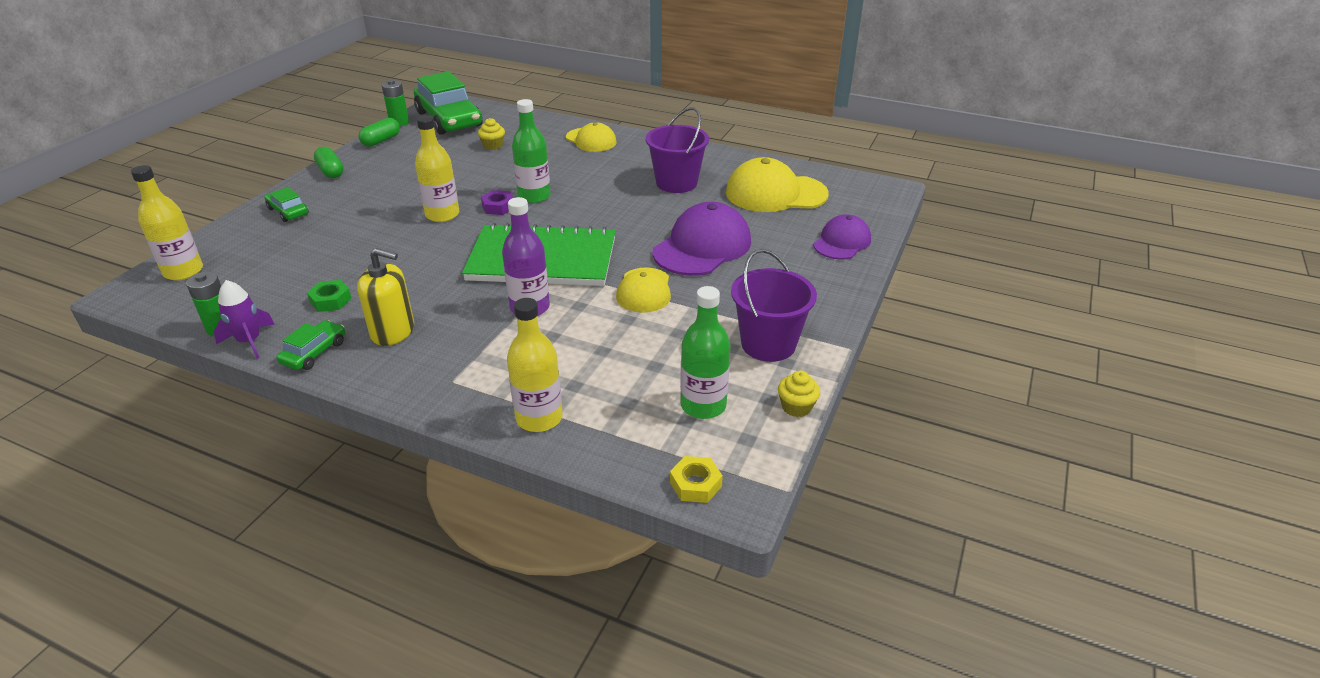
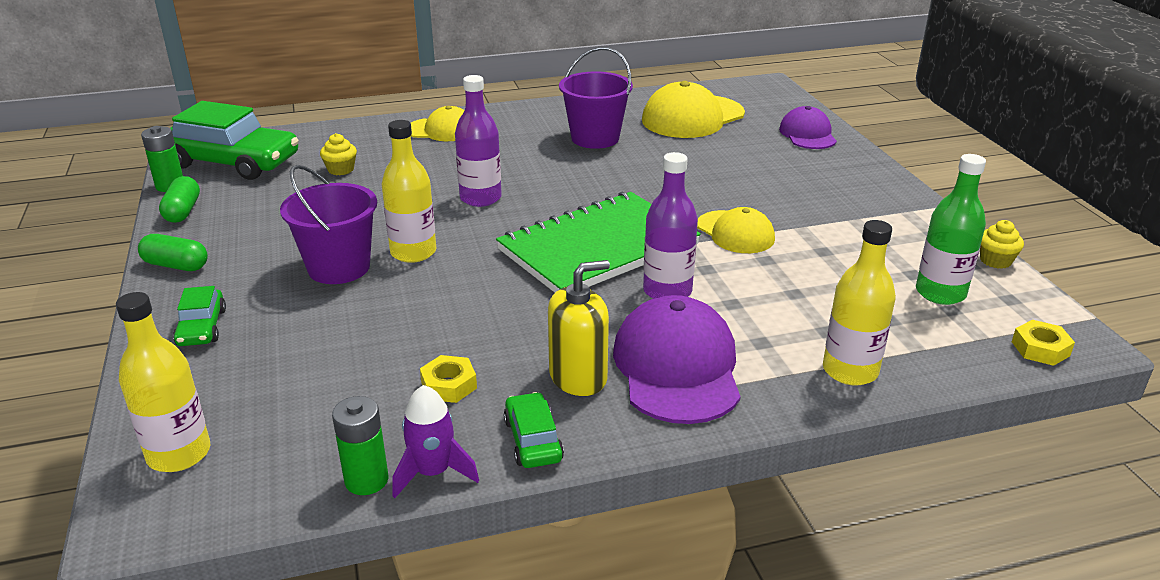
camera: 40 degrees left, 5 degrees down
green car [264,187,309,222] -> green car turned 105 degrees counterclockwise [173,286,226,346]
green nut [307,280,352,312] -> yellow nut [420,355,477,403]
purple nut [481,190,513,215] -> none
green bottle [512,99,551,203] -> purple bottle [455,75,502,207]
purple cap [653,202,751,276] -> purple cap moved to [613,295,741,424]
purple bucket [731,249,817,362] -> purple bucket moved to [280,165,377,284]

